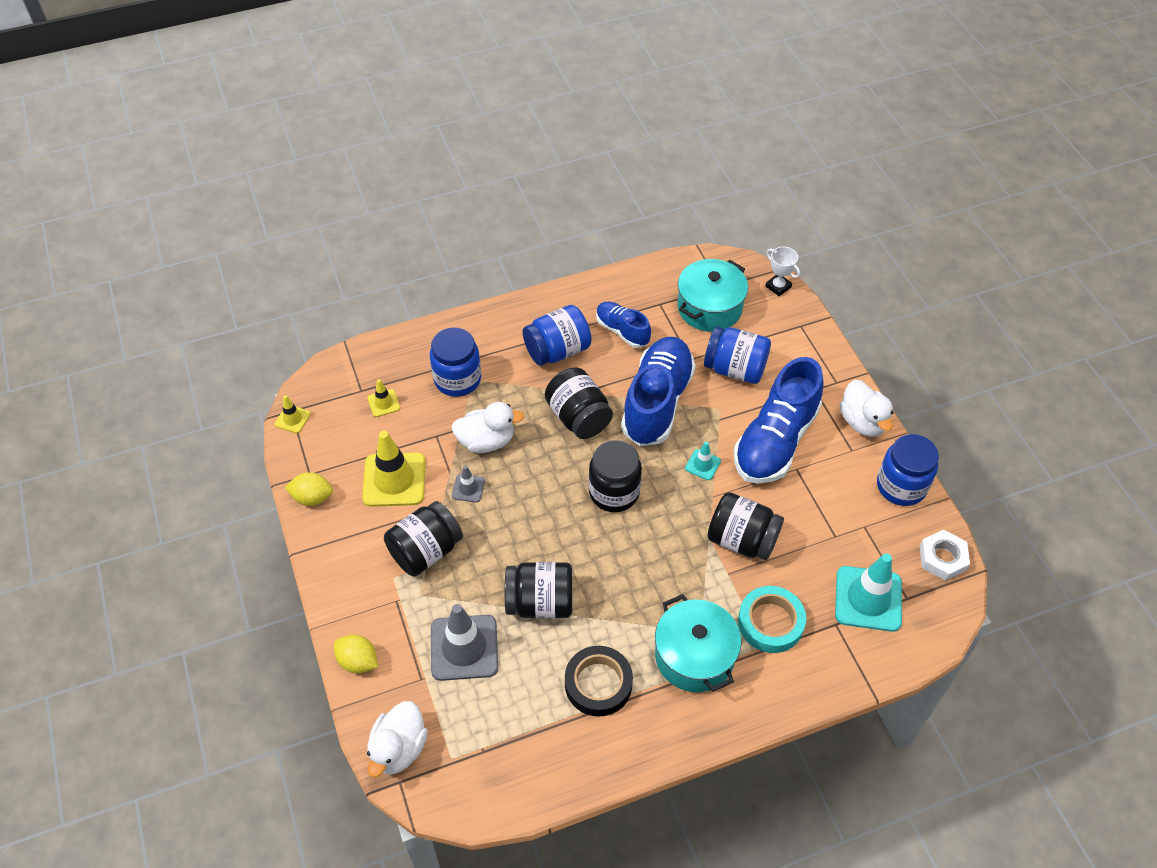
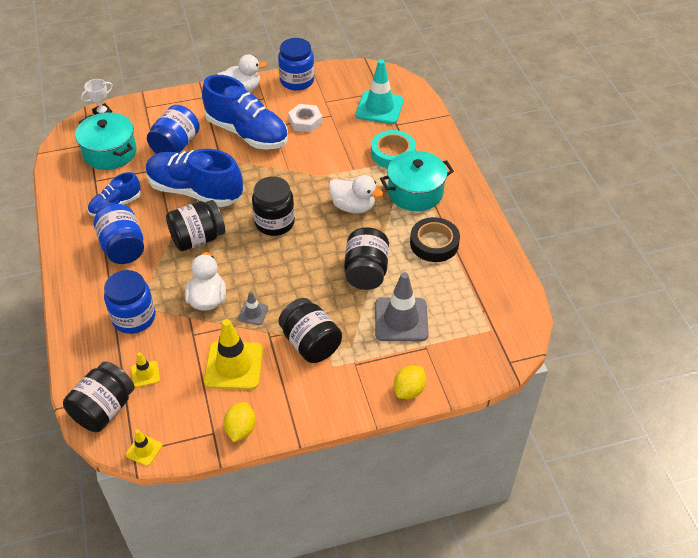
camera: 85 degrees left, 5 degrees down
white duck [367,701,428,777] -> white duck moved to [329,175,383,213]
turquoise traffic cone [685,442,721,480] -> none
black jar [708,492,784,561] -> black jar moved to [63,361,135,432]
white nut [920,530,970,581] -> white nut moved to [288,104,323,132]

